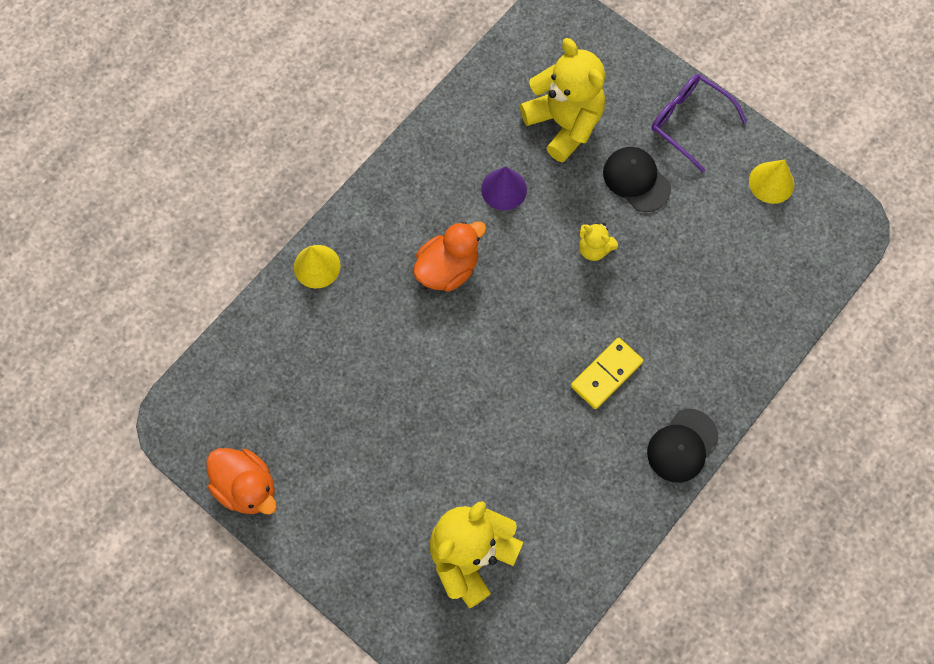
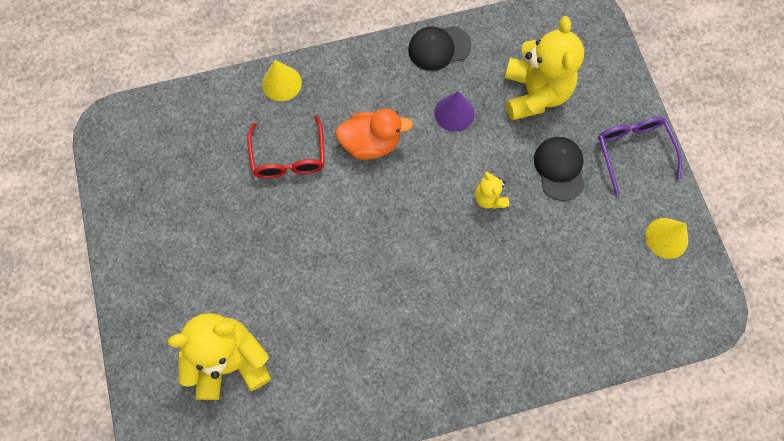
camera: 35 degrees right, 0 degrees up
orange duck [206,448,277,514] -> none
yellow domino [571,338,643,409] -> none
black cap [647,409,718,483] -> black cap moved to [408,26,472,71]
none -> red glasses [247,115,325,179]

